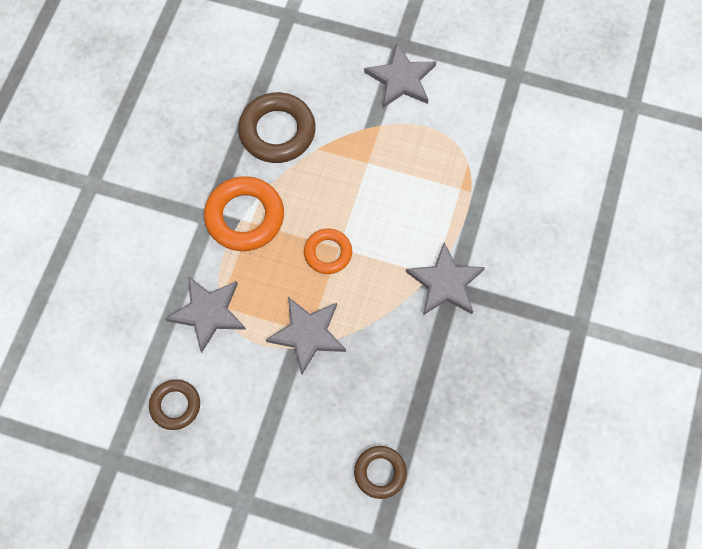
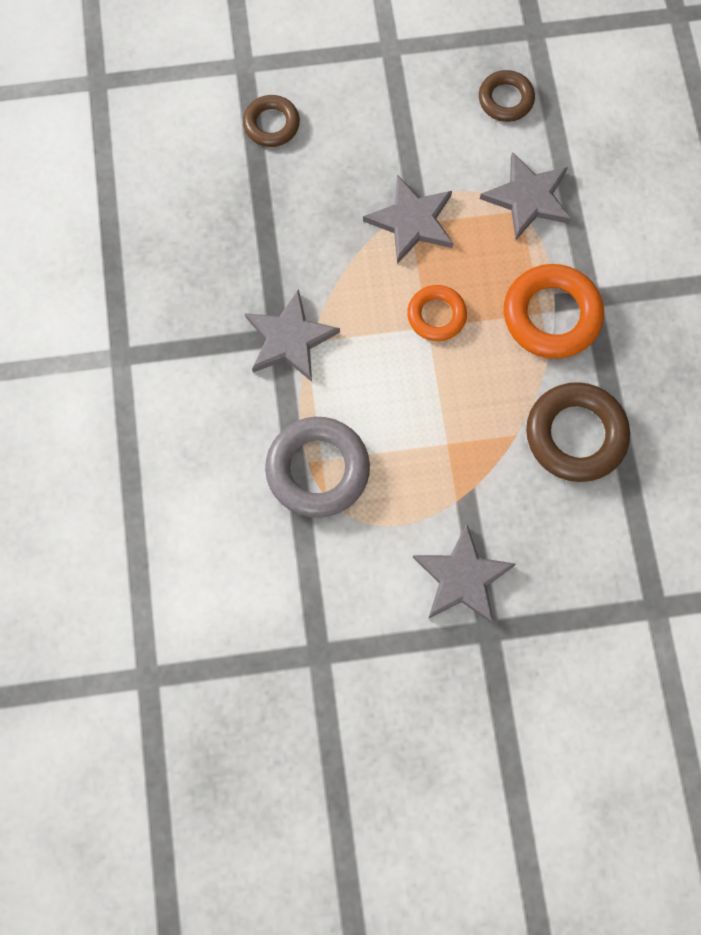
camera: 155 degrees right, 5 degrees up
none -> grey ring [265,417,370,518]

